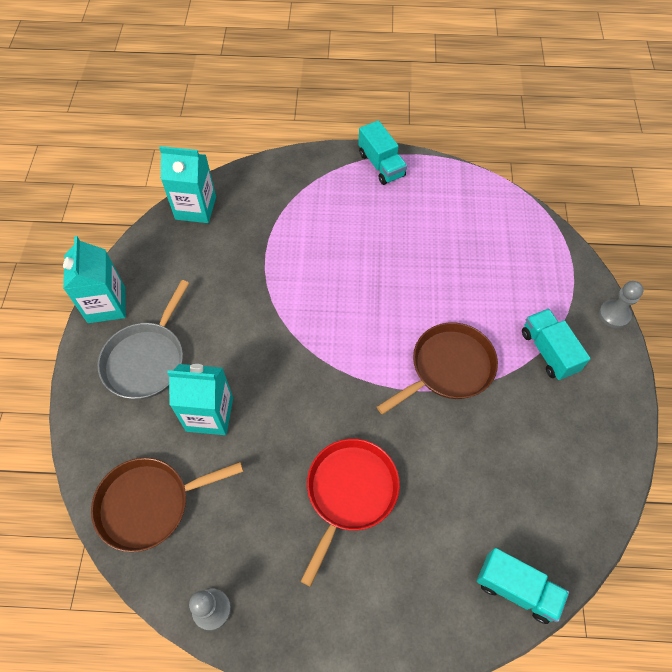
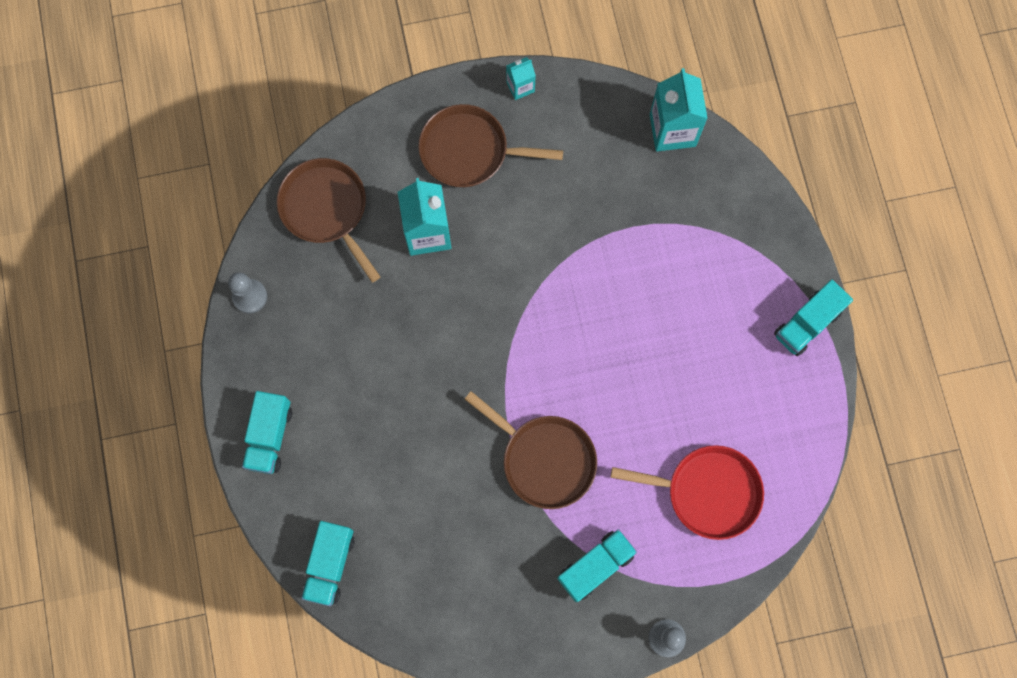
camera: 75 degrees right, 15 degrees up
turquoise carton [63,236,126,323] -> turquoise carton [506,57,536,100], size x0.53
grey pan [98,280,189,399] -> brown pan [418,104,563,187]
red pan [301,439,400,587] -> red pan moved to [611,445,764,540]
none -> turquoise truck [242,391,292,474]

